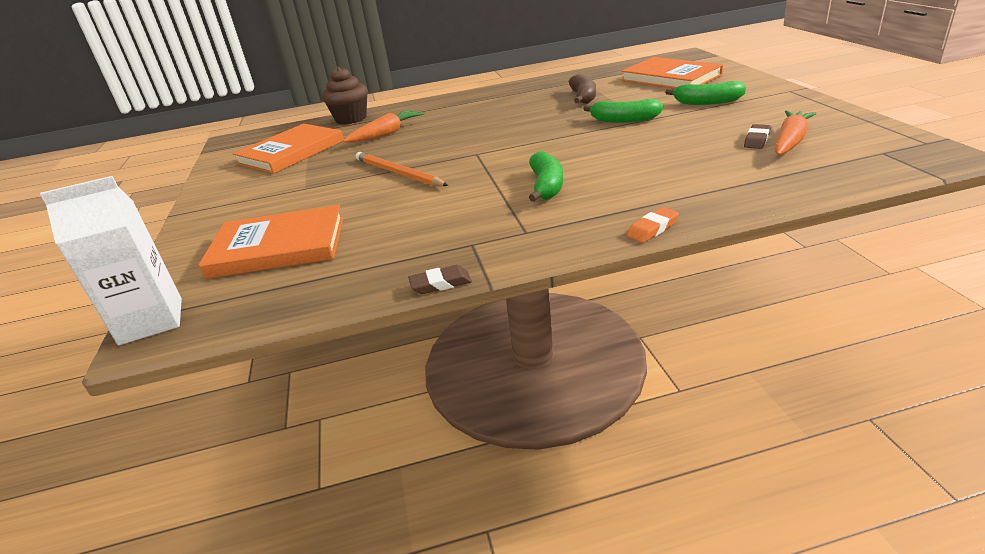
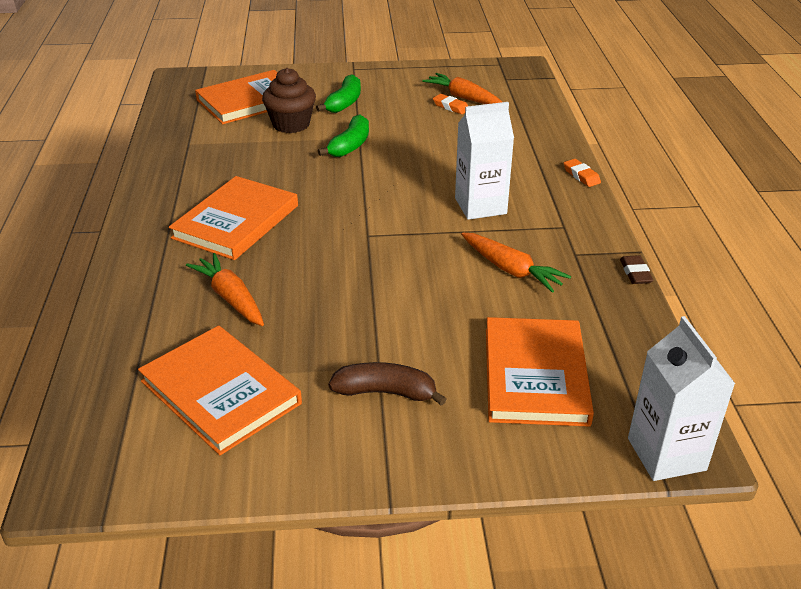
camera: 85 degrees left, 5 degrees up
brown cupcake [322,67,368,124] -> brown cupcake moved to [262,68,316,133]
orange pencil [356,152,448,186] -> none
green banana [529,151,563,202] -> white carton [455,102,514,220]
brown banana [569,74,596,104] -> brown banana moved to [328,362,446,406]
brown eraser [744,124,771,149] -> orange eraser [433,94,468,114]
none -> orange book [169,176,298,260]
none -> orange carrot [461,232,571,293]

